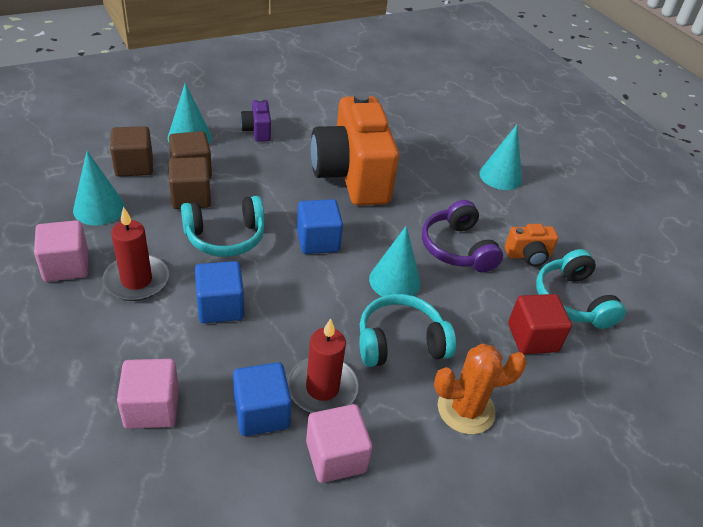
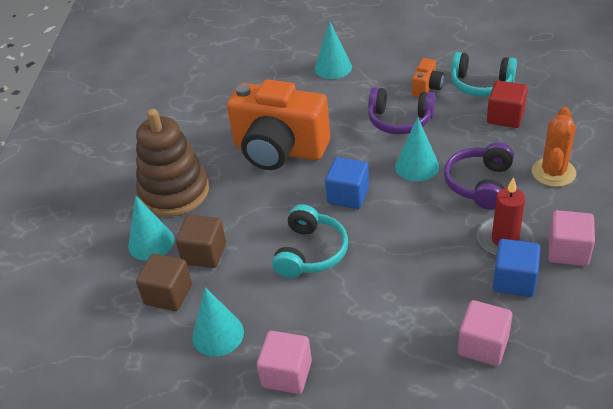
camera: 50 degrees left, 0 degrees up
red candle [102,207,169,301] -> none
brown cube [169,157,211,209] -> none
blue cube [195,261,244,323] -> none
purple camera [240,98,271,142] -> brown stacking toy [136,109,209,217]
turquoise headphones [359,294,456,367] -> purple headphones [444,142,514,210]

